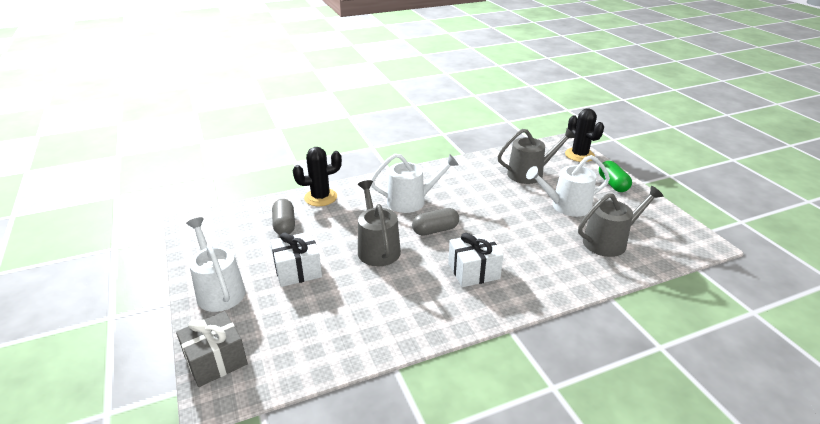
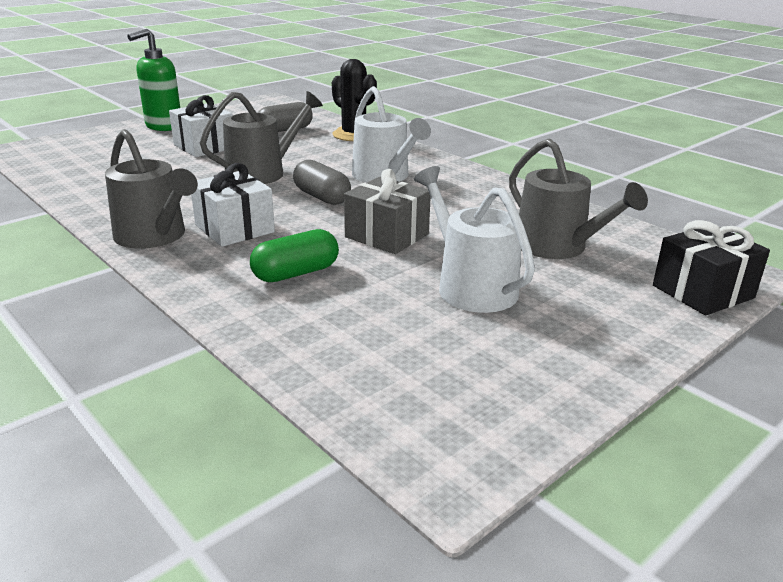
camera: 70 degrees right, 5 degrees down
grey gift [176,311,248,387] -> grey gift moved to [344,169,431,254]
white watering can [186,217,246,312] -> green soap dispenser [127,29,180,131]
black cactus [565,108,604,162] -> black gift [653,220,770,315]
grey watering can [578,186,663,257] -> grey watering can moved to [105,129,198,249]
green capsule [599,161,632,192] -> green capsule moved to [250,229,339,282]

